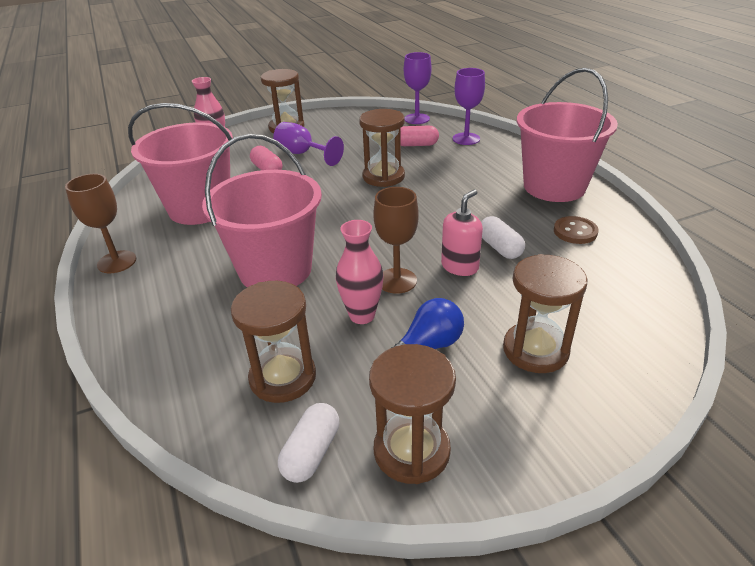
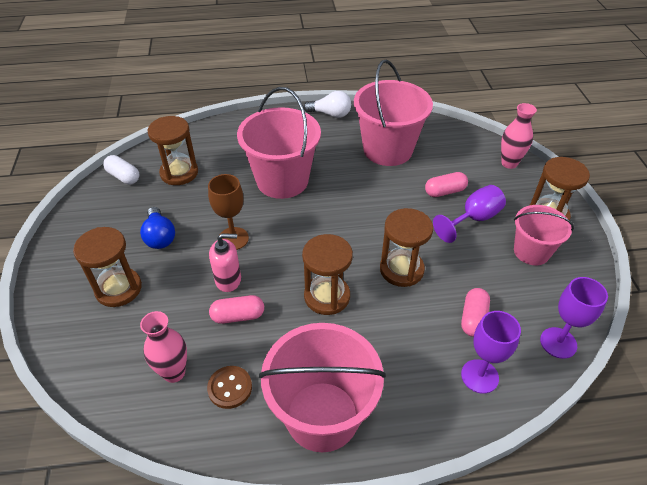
camera: 105 degrees right, 10 degrees up
brown goblet [65,174,136,273] -> white light bulb [304,91,351,118]
pink vase [336,220,383,324] -> pink vase moved to [140,311,187,383]
brown hourglass [369,344,456,484] -> brown hourglass moved to [302,234,353,315]
pink soap dispenser [441,190,483,276] -> pink soap dispenser turned 60 degrees counterclockwise [209,233,241,292]
white capsule [481,216,525,259] -> pink capsule [209,295,264,324]
none -> pink bucket [514,205,574,265]

